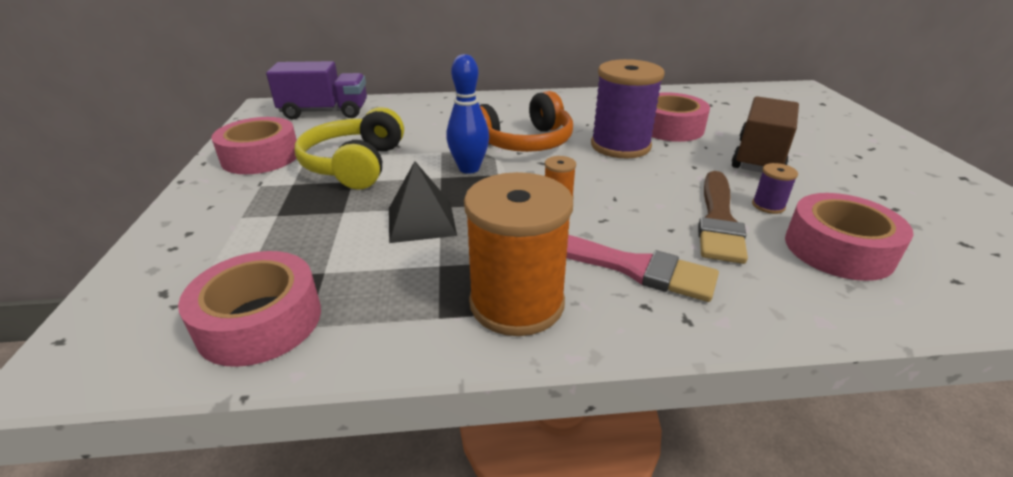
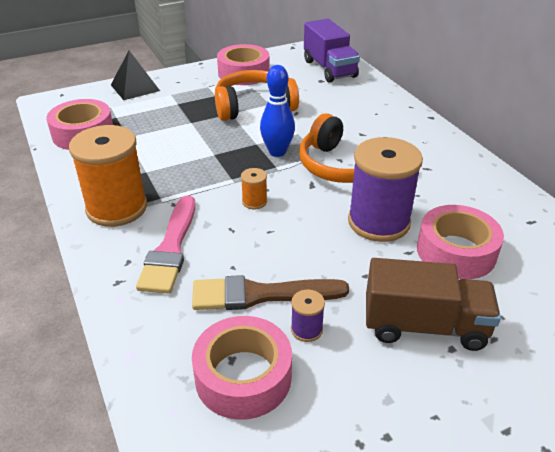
camera: 70 degrees right, 5 degrees up
yellow headphones [295,107,404,190] -> orange headphones [215,70,299,121]
black pyramid [389,161,457,243] -> black pyramid moved to [111,51,160,100]

